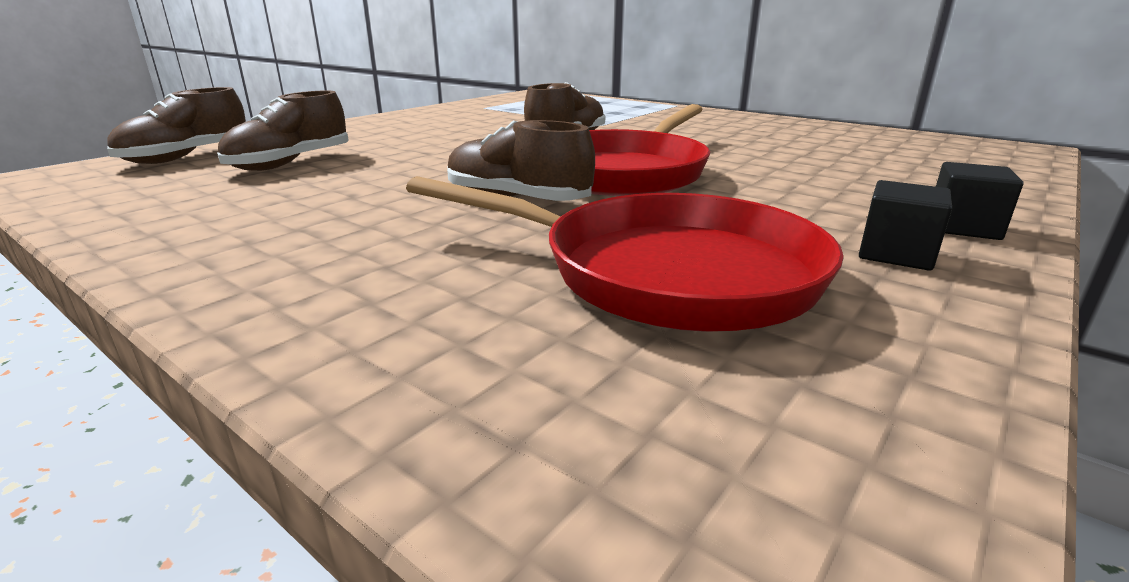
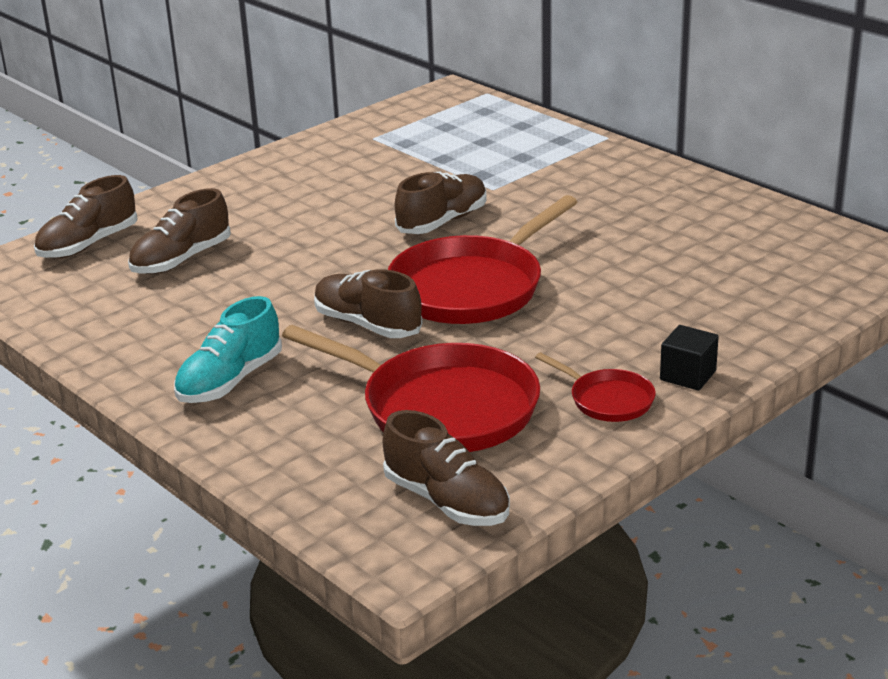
camera: 10 degrees right, 5 degrees up
black cube [859,180,952,271] -> red pan [535,352,656,422]
none -> turquoise shoe [174,296,282,403]
none -> brown shoe [382,410,510,526]

